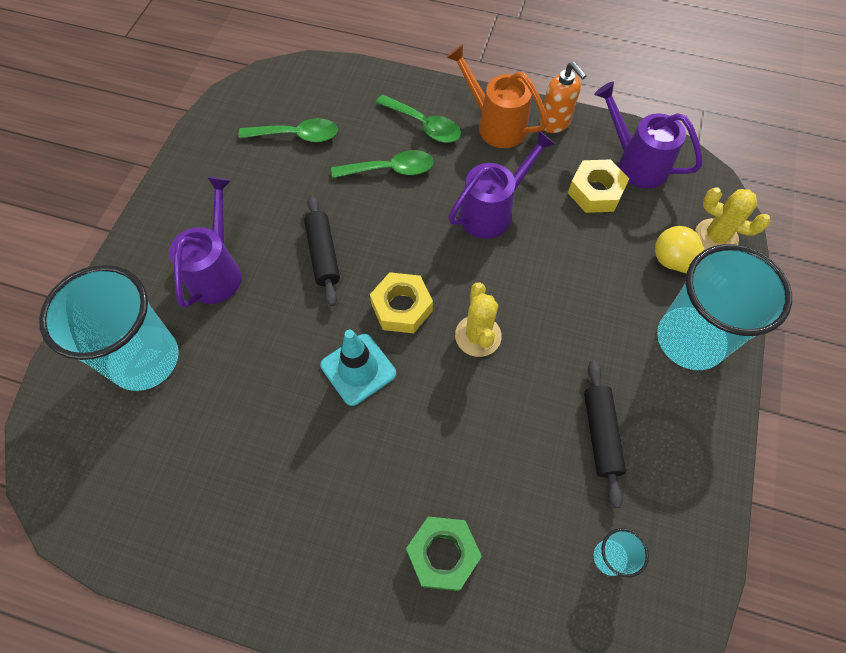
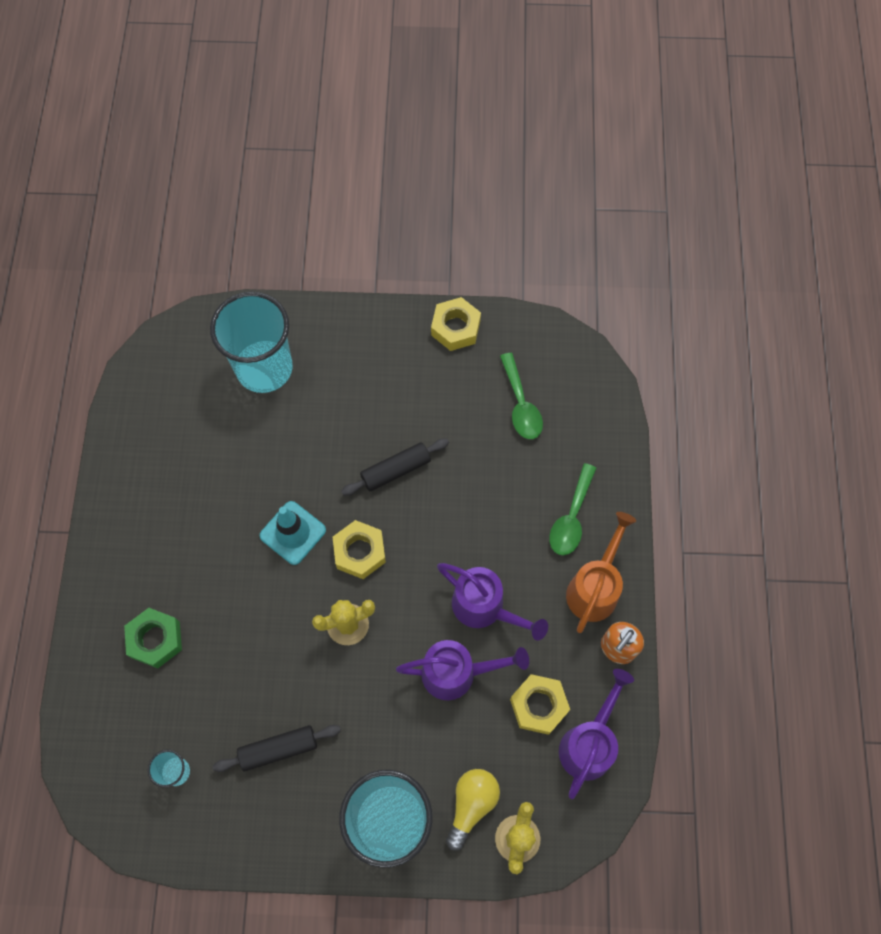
camera: 75 degrees right, 5 degrees up
purple watering can [169,177,241,308] -> purple watering can moved to [396,640,529,700]
green spoon [331,150,433,178] -> none
none -> yellow nut [431,297,481,351]

